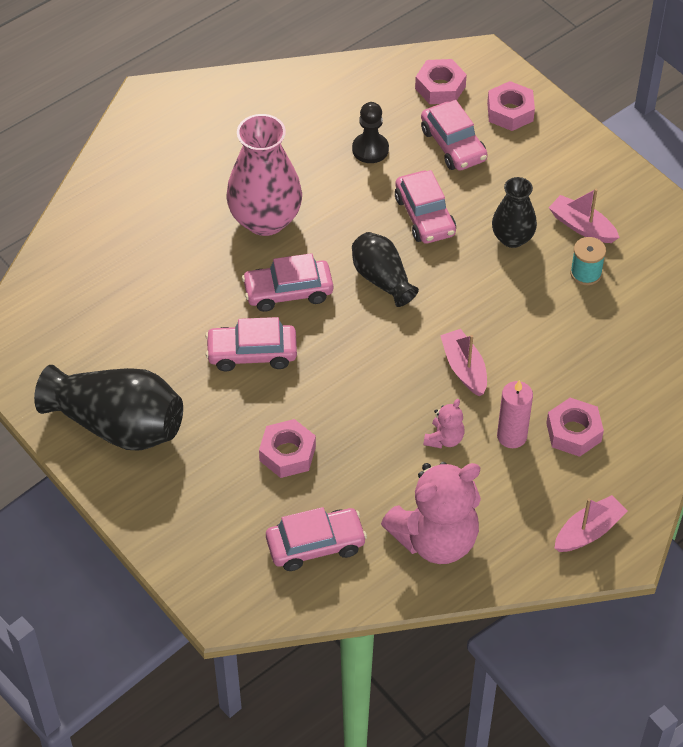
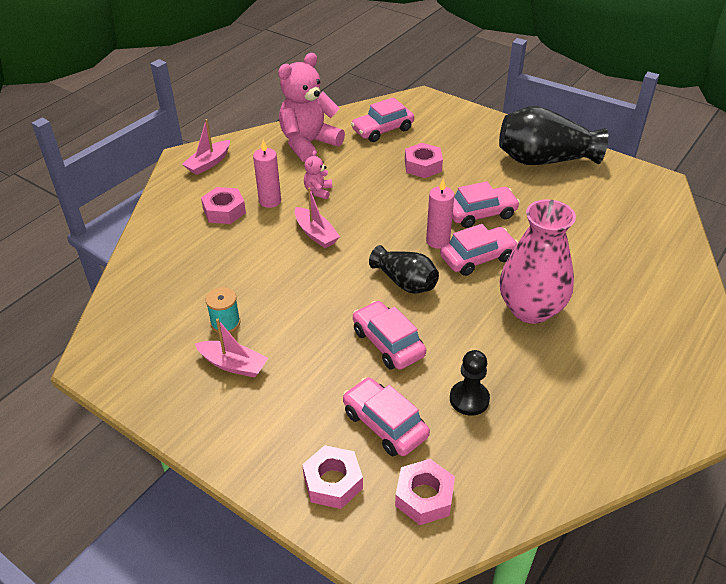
camera: 165 degrees right, 10 degrees down
black vase [492,177,537,248] -> none
none -> pink candle [426,179,454,249]

